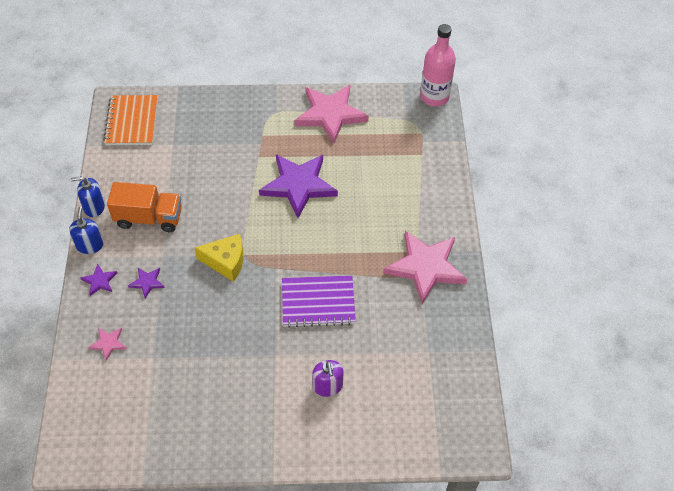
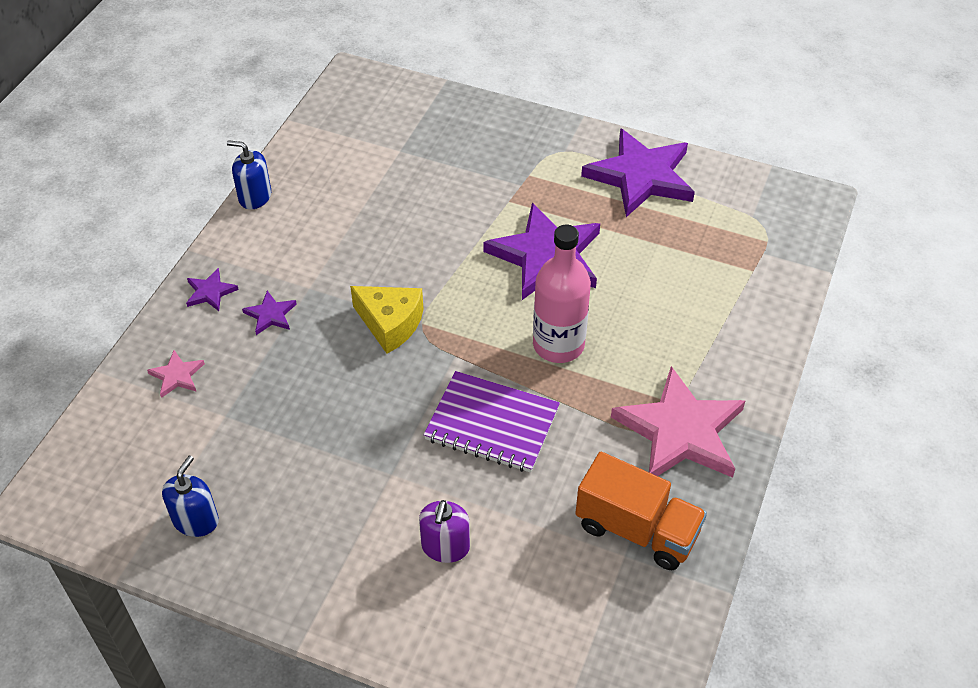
camera: 25 degrees right, 5 degrees down
blue soap dispenser [69,206,104,254] -> blue soap dispenser moved to [162,456,219,537]
orange notebook [103,95,158,145] -> none
orange truck [107,182,182,232] -> orange truck moved to [575,452,707,570]
pink star [295,85,369,144] -> purple star [581,128,695,217]
pink bottle [420,24,456,106] -> pink bottle moved to [533,225,591,363]

